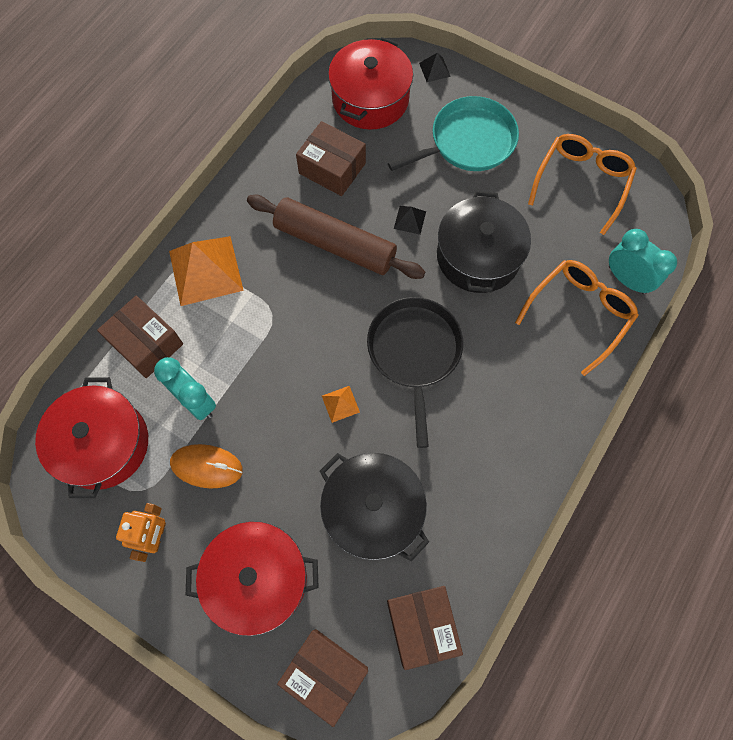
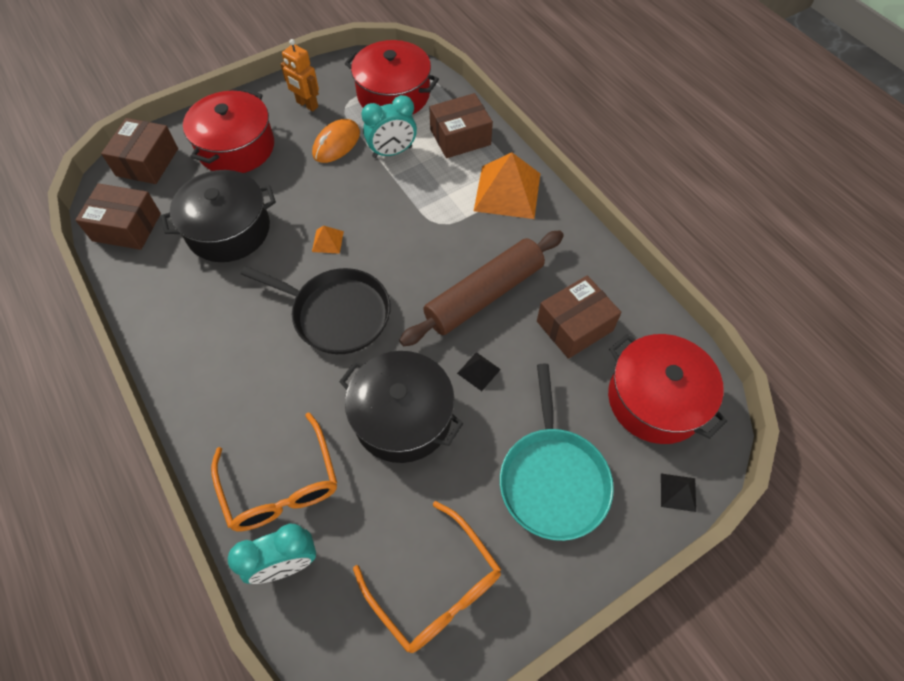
camera: 115 degrees right, 10 degrees down
brown box [277,629,368,727] -> brown box turned 45 degrees counterclockwise [101,118,178,184]

